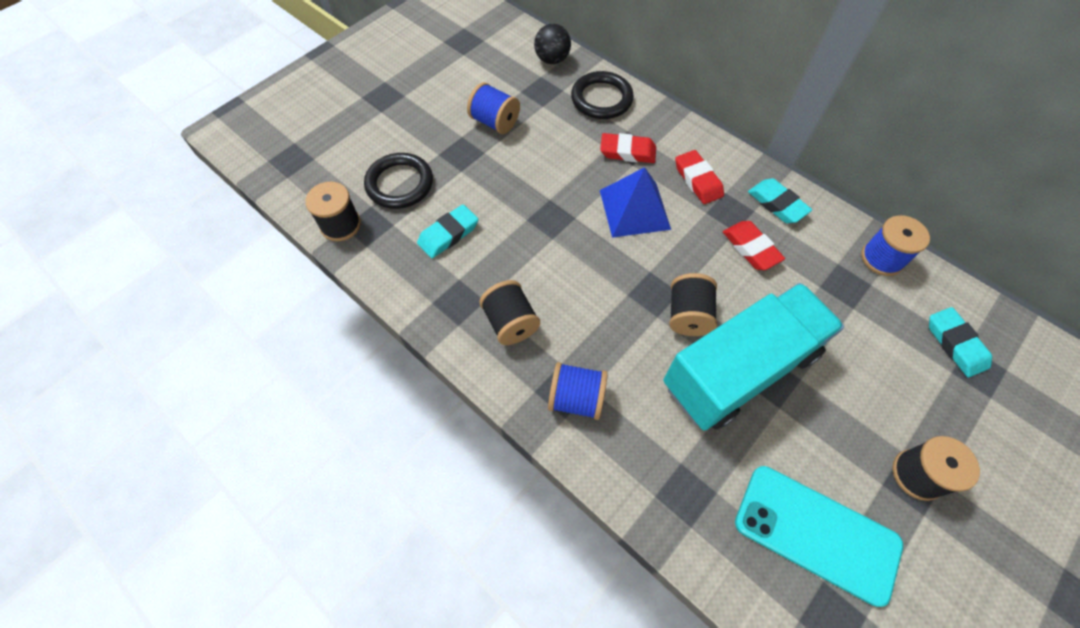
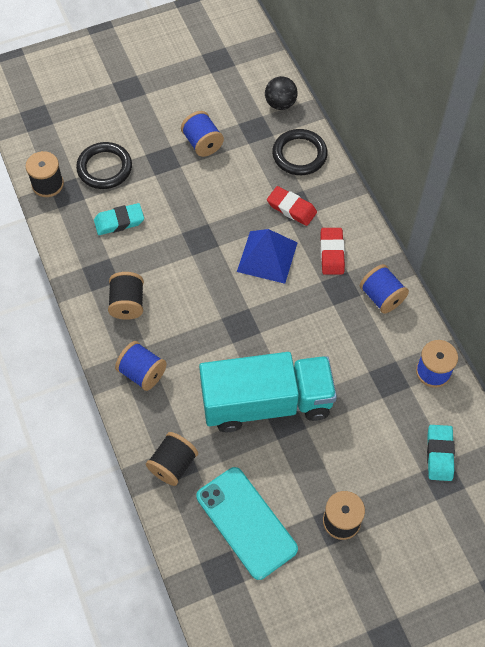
camera: 25 degrees right, 0 degrees up
black spool [669,273,717,336] -> black spool moved to [146,432,198,486]
red eraser [723,221,785,270] -> none
turquoise eraser [748,178,812,223] -> blue spool [360,264,409,314]

